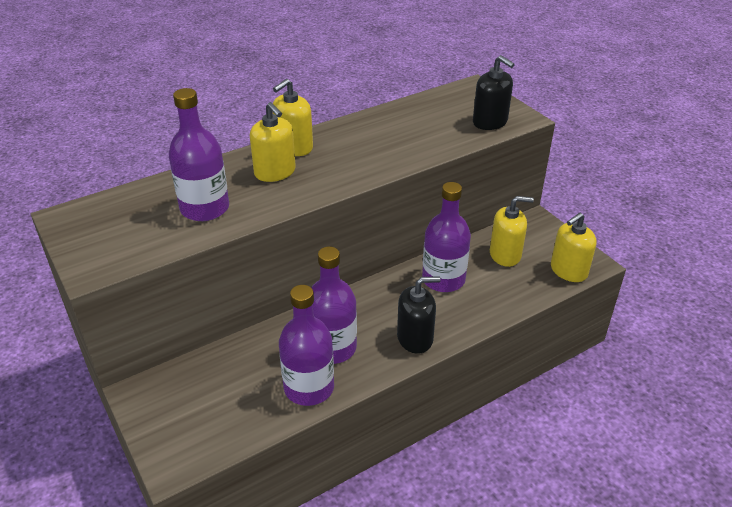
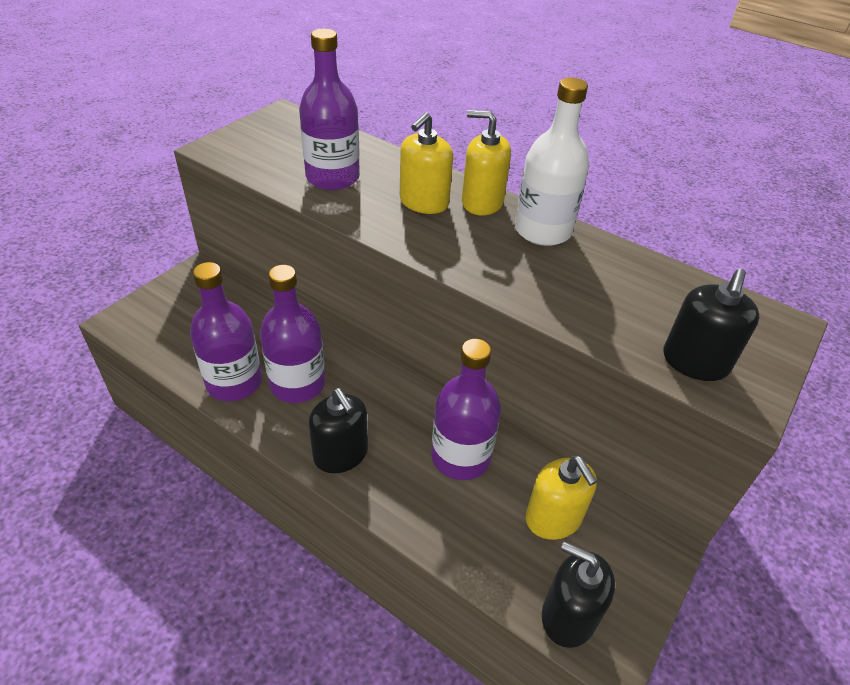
camera: 65 degrees right, 5 degrees up
yellow soap dispenser [551,213,597,282] -> black soap dispenser [542,541,615,648]
none -> white bottle [515,77,589,246]

